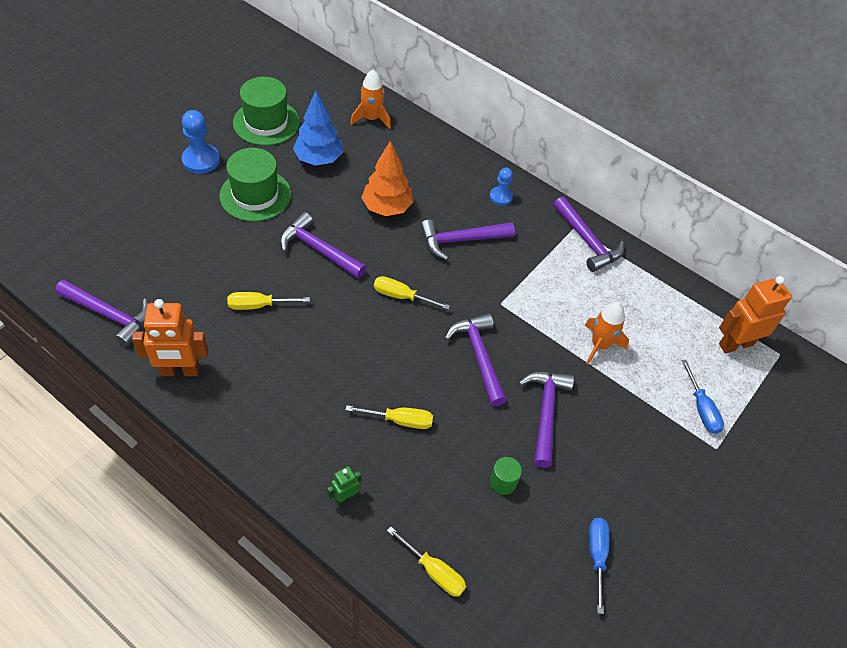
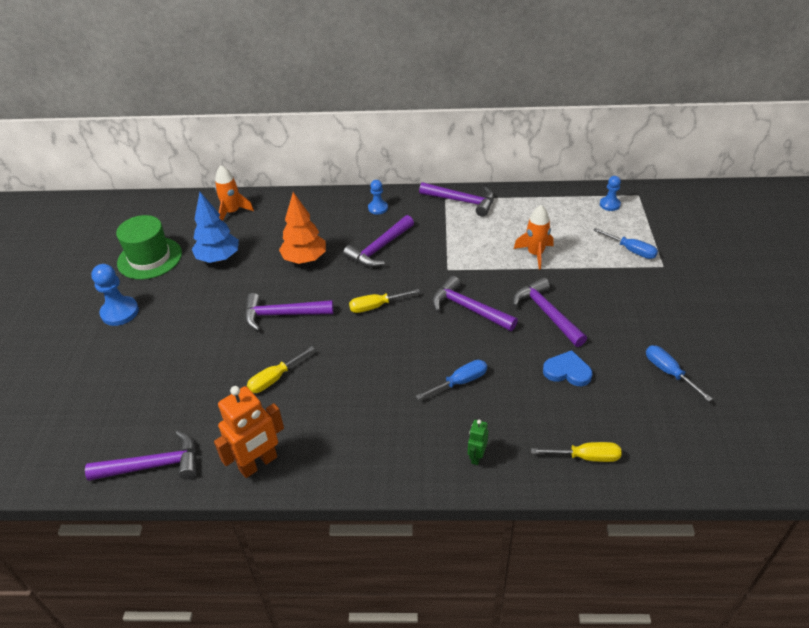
camera: 30 degrees left, 10 degrees down
green hat [219,148,291,222] -> none
yellow screwdriver [346,405,433,429] -> blue screwdriver [416,360,487,400]
green cylinder [490,457,522,495] -> blue heart [543,350,593,386]
orange robot [719,276,792,354] -> blue pawn [600,176,621,211]

